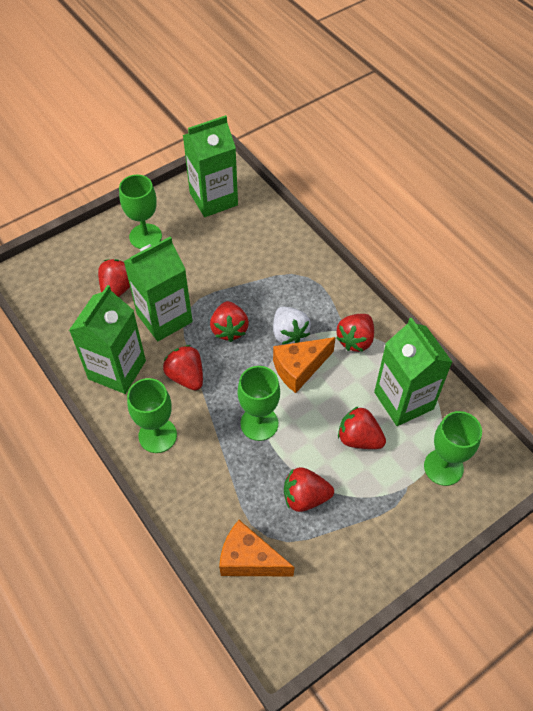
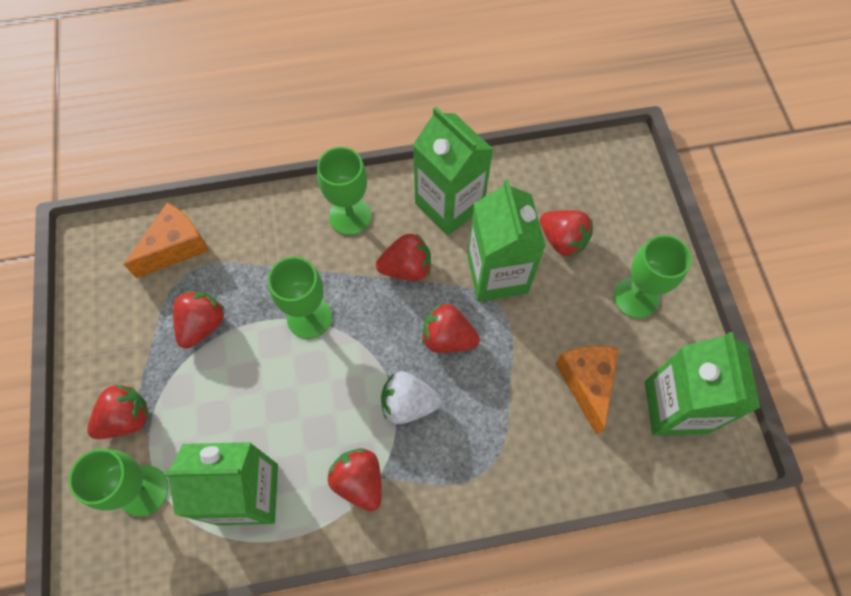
camera: 115 degrees right, 10 degrees up
orange cheese [273,337,336,393] -> orange cheese moved to [556,346,619,435]
red strawberry [338,406,386,449] -> red strawberry moved to [87,384,149,439]

